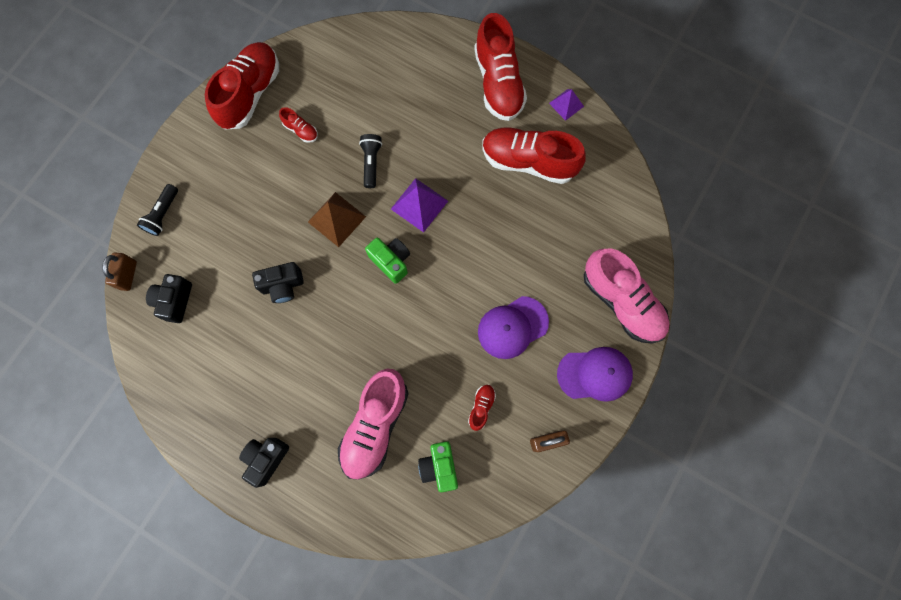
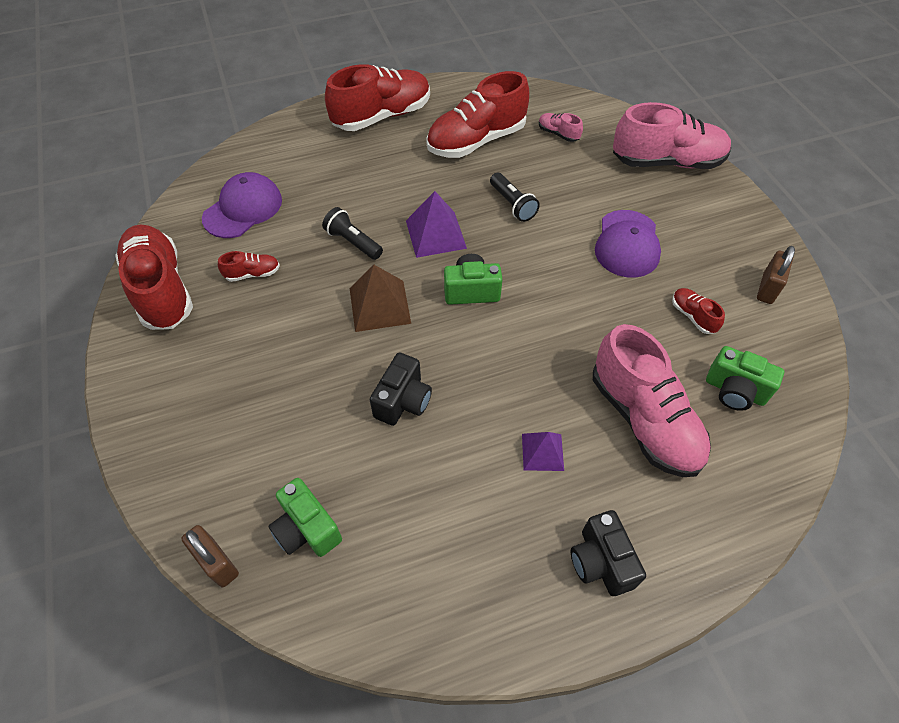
camera: 50 degrees left, 20 degrees down
black flashlight [137,184,178,236] -> black flashlight moved to [490,173,540,222]
black camera [146,274,192,323] -> green camera [268,478,342,557]
red shoe [474,13,527,121] -> red shoe turned 60 degrees counterclockwise [325,64,430,131]
purple pyramid [549,89,584,121] -> purple pyramid moved to [522,432,564,471]
purple cap [557,347,633,402] -> purple cap moved to [202,172,282,238]
none -> pink shoe [539,113,583,142]

